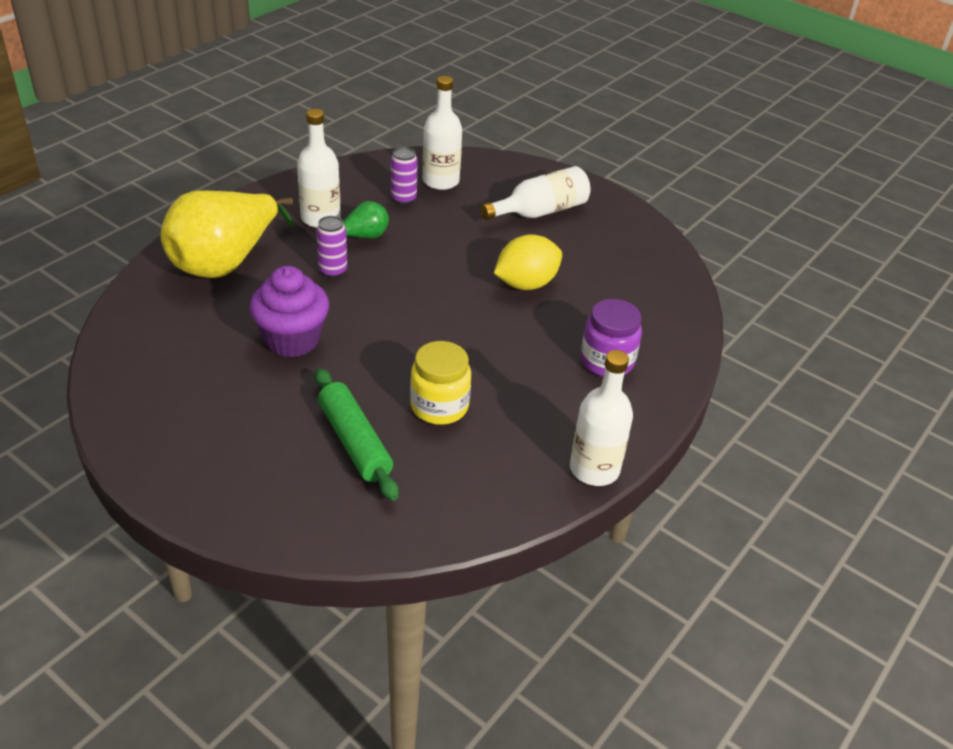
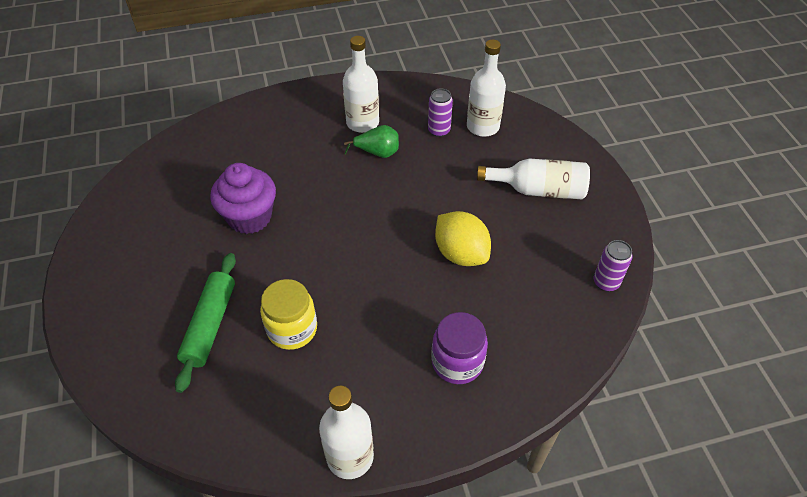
camera: 40 degrees right, 10 degrees up
yellow pear [161,190,294,278] -> none
purple can [316,216,347,278] -> purple can moved to [594,240,632,292]
yellow lemon [494,234,562,290] -> yellow lemon turned 45 degrees clockwise [435,211,491,266]

